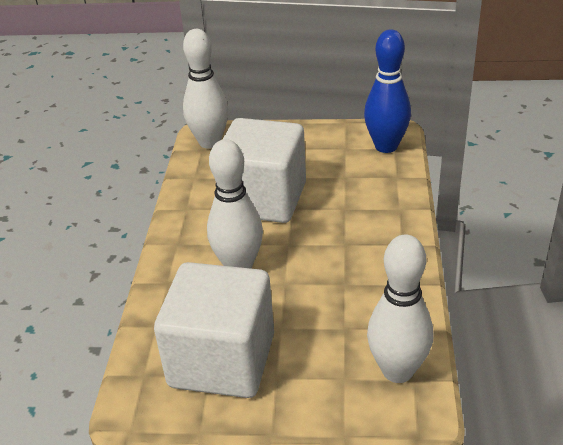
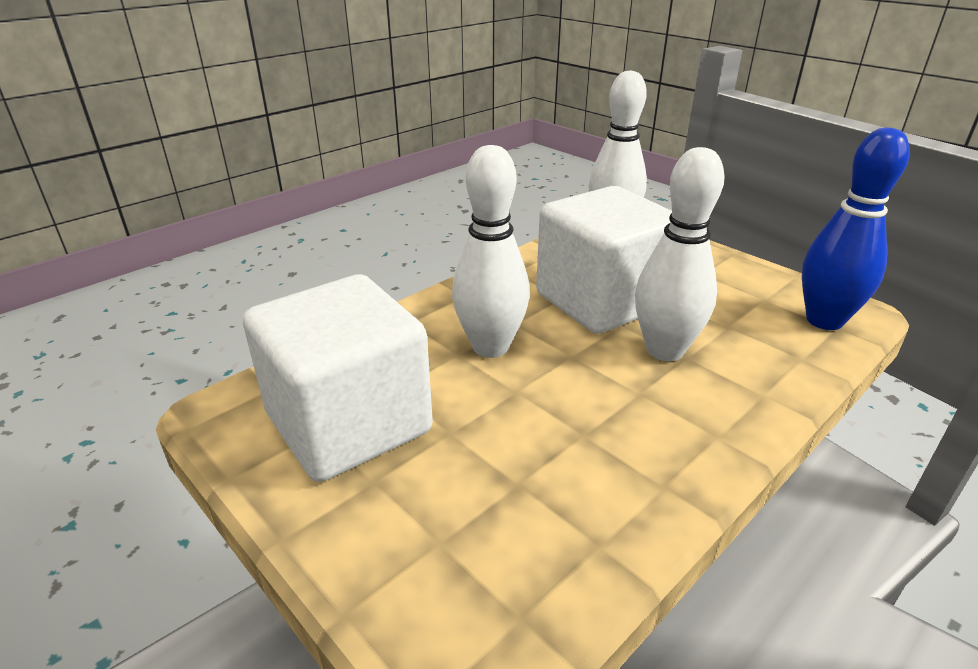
camera: 40 degrees right, 5 degrees down
white bowling pin [367,234,433,383] -> white bowling pin moved to [635,147,725,361]

